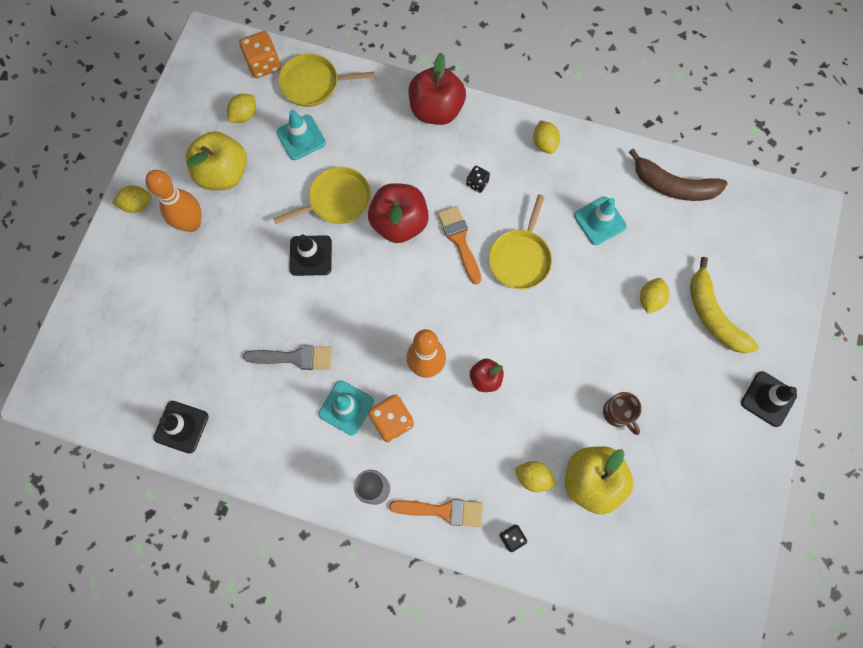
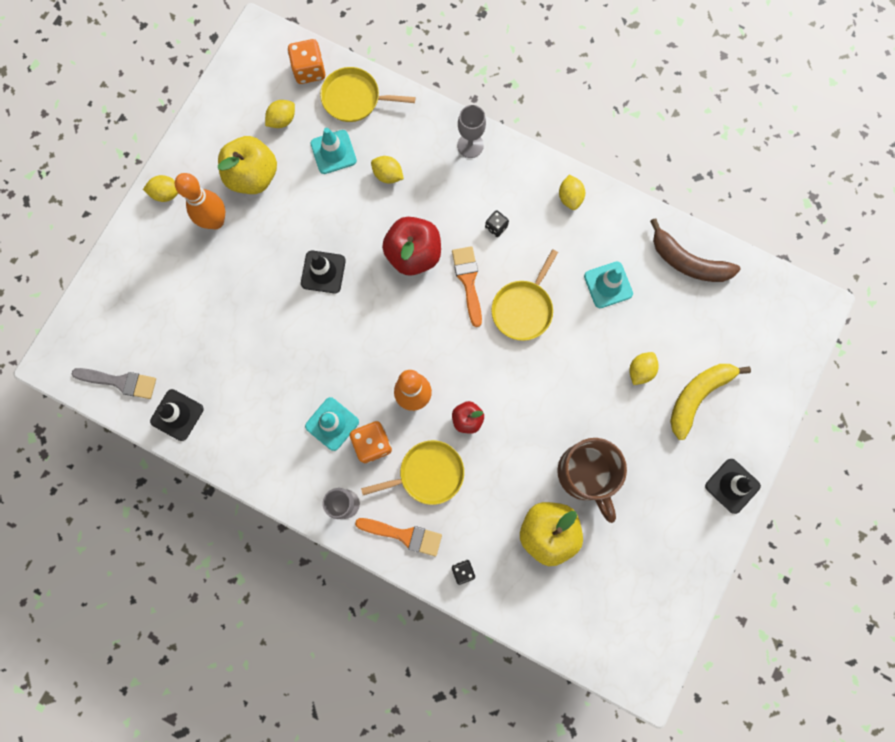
camera: 10 degrees right, 5 degrees up
grey brush [243,345,332,370] -> grey brush moved to [72,368,156,399]
yellow pan [273,167,371,224] -> yellow pan moved to [361,440,464,505]
red apple [408,53,466,125] -> grey goblet [457,105,486,158]
yellow lemon [515,461,557,492] -> yellow lemon moved to [371,156,404,184]
brown mug [603,392,642,435] -> brown mug [557,438,627,523], size x1.96
yellow banana [690,257,759,353] -> yellow banana turned 60 degrees clockwise [670,364,751,440]

